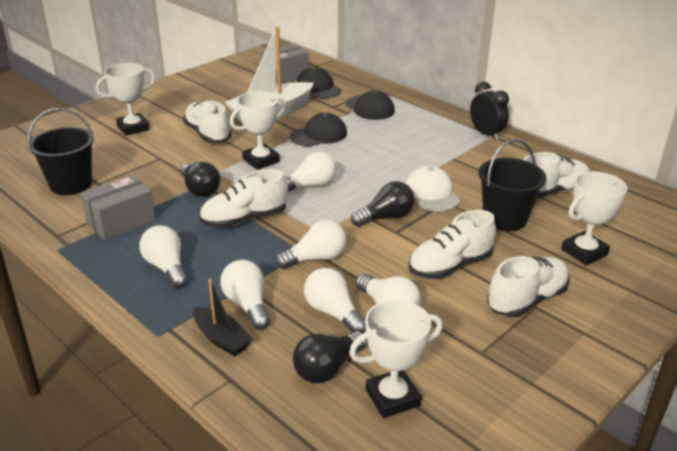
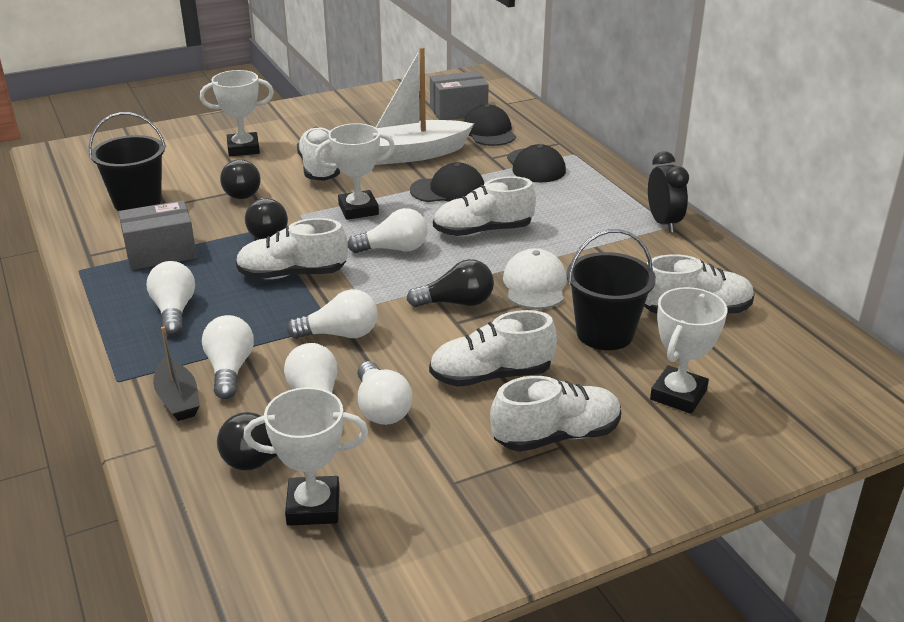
camera: 20 degrees right, 0 degrees up
white trophy [561,171,628,265] -> white trophy turned 45 degrees counterclockwise [650,287,727,414]
none -> black light bulb [220,159,261,199]
none -> white shoe [433,176,536,237]

